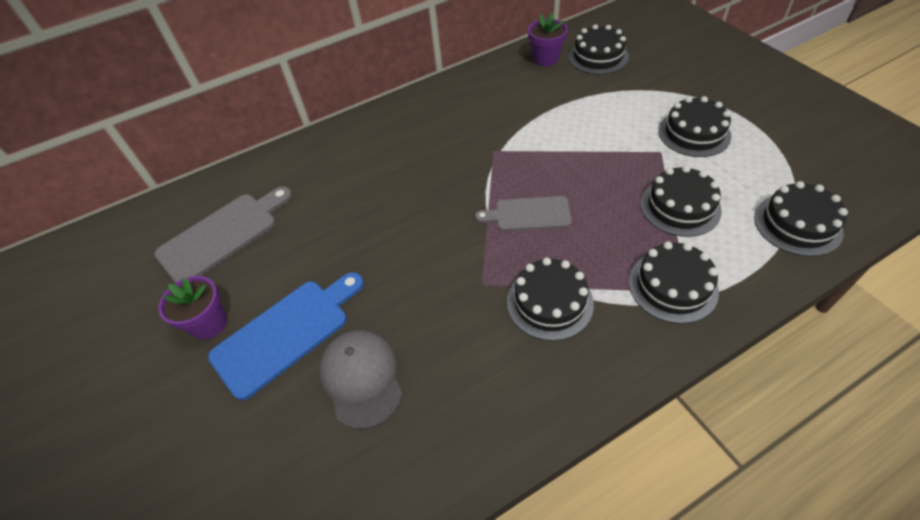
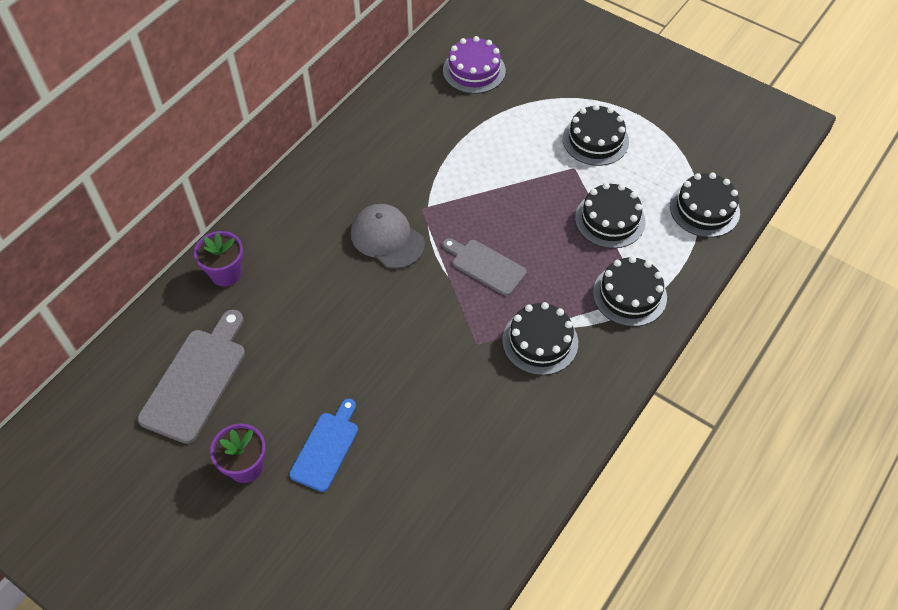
camera: 30 degrees left, 5 degrees up
blue cutting board [208,272,364,400] -> blue cutting board [289,398,358,492], size x0.64
grey cap [319,330,403,429] -> grey cap moved to [351,204,425,269]
grey cutting board [475,196,572,231] -> grey cutting board turned 60 degrees clockwise [443,238,527,296]
purple flower pot [528,13,568,67] -> purple flower pot moved to [194,231,243,286]
black cake [569,24,629,74] -> purple cake [443,36,506,94]

